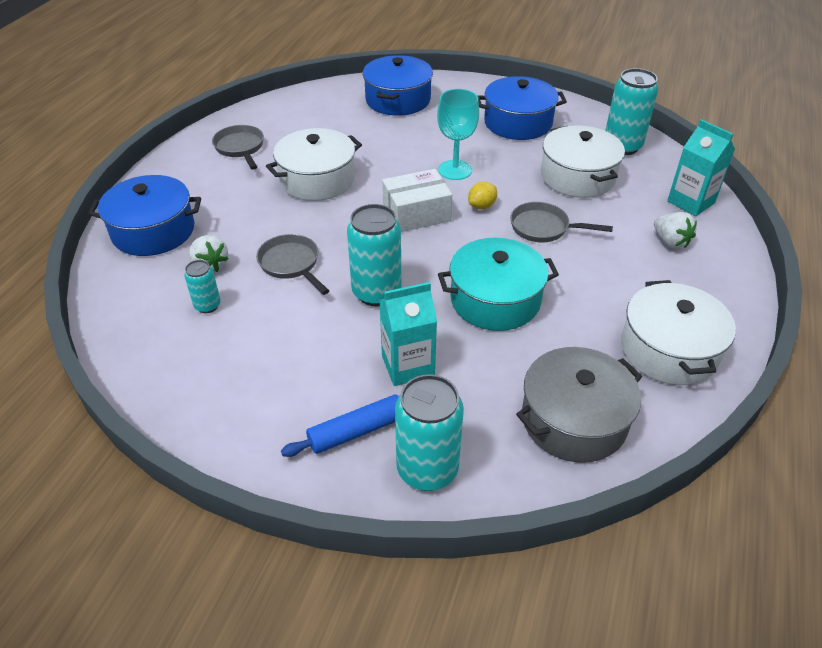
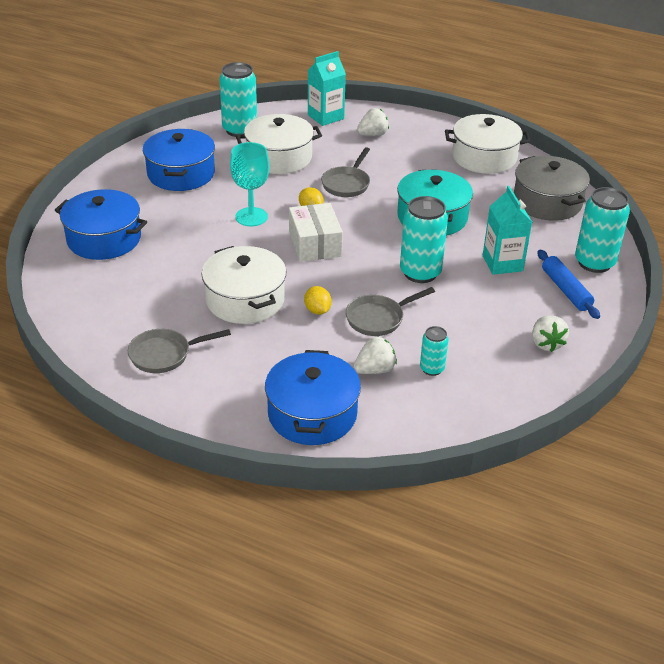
camera: 85 degrees left, 5 degrees down
none -> yellow lemon [304,286,332,315]
none -> white strawberry [532,315,569,352]

